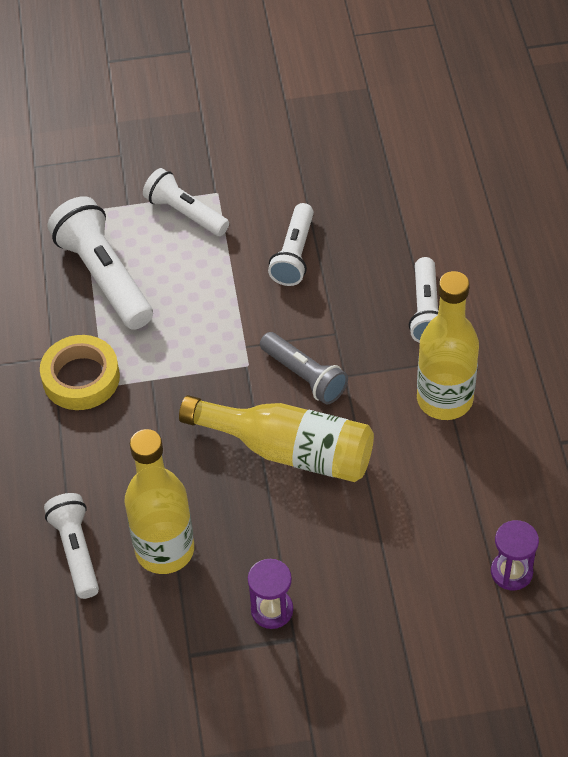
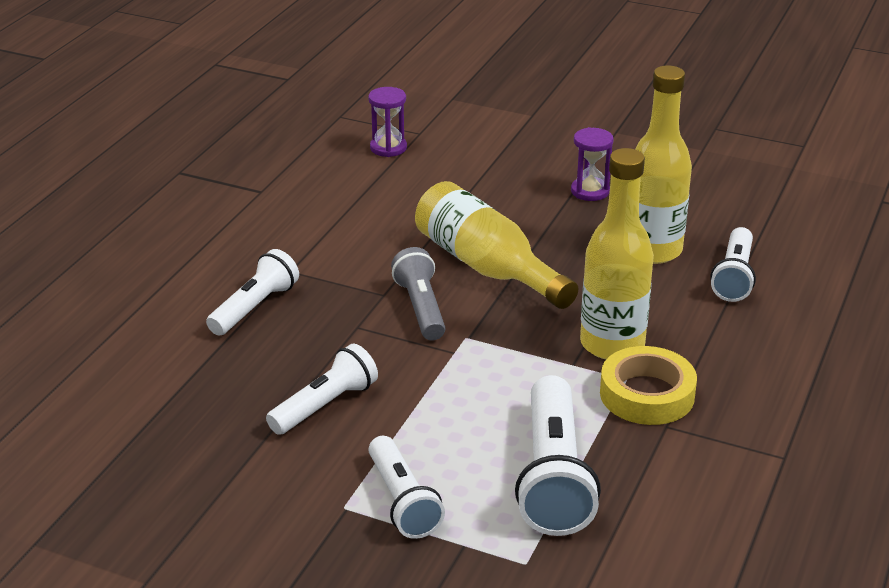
camera: 150 degrees left, 20 degrees down
yellow bottle [417,271,479,420] -> yellow bottle moved to [580,148,654,360]

